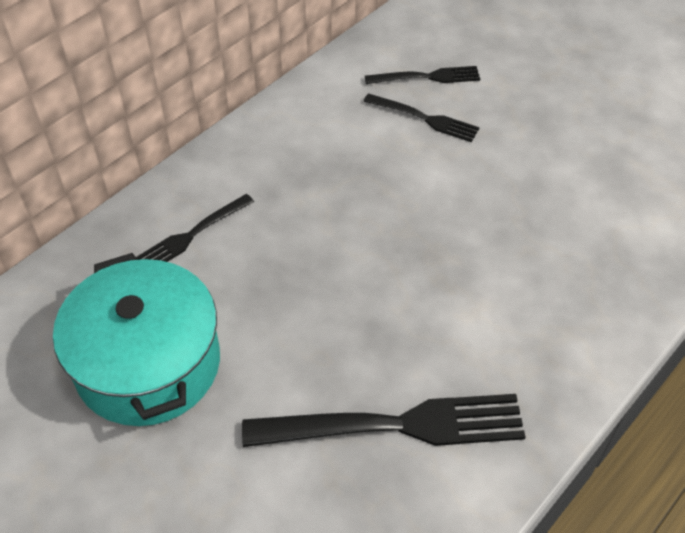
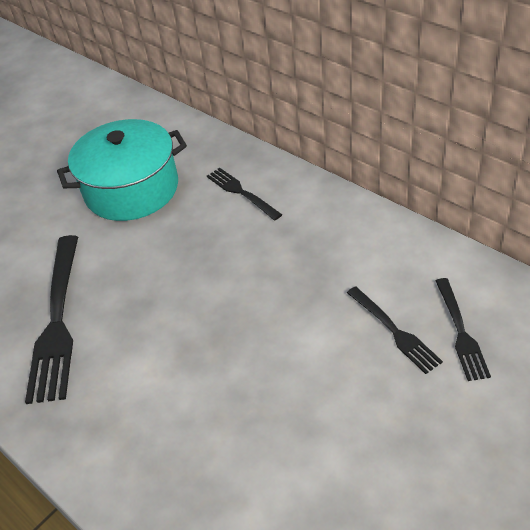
camera: 95 degrees right, 5 degrees down
black fork [363,93,480,142] -> black fork turned 60 degrees counterclockwise [347,286,443,374]

